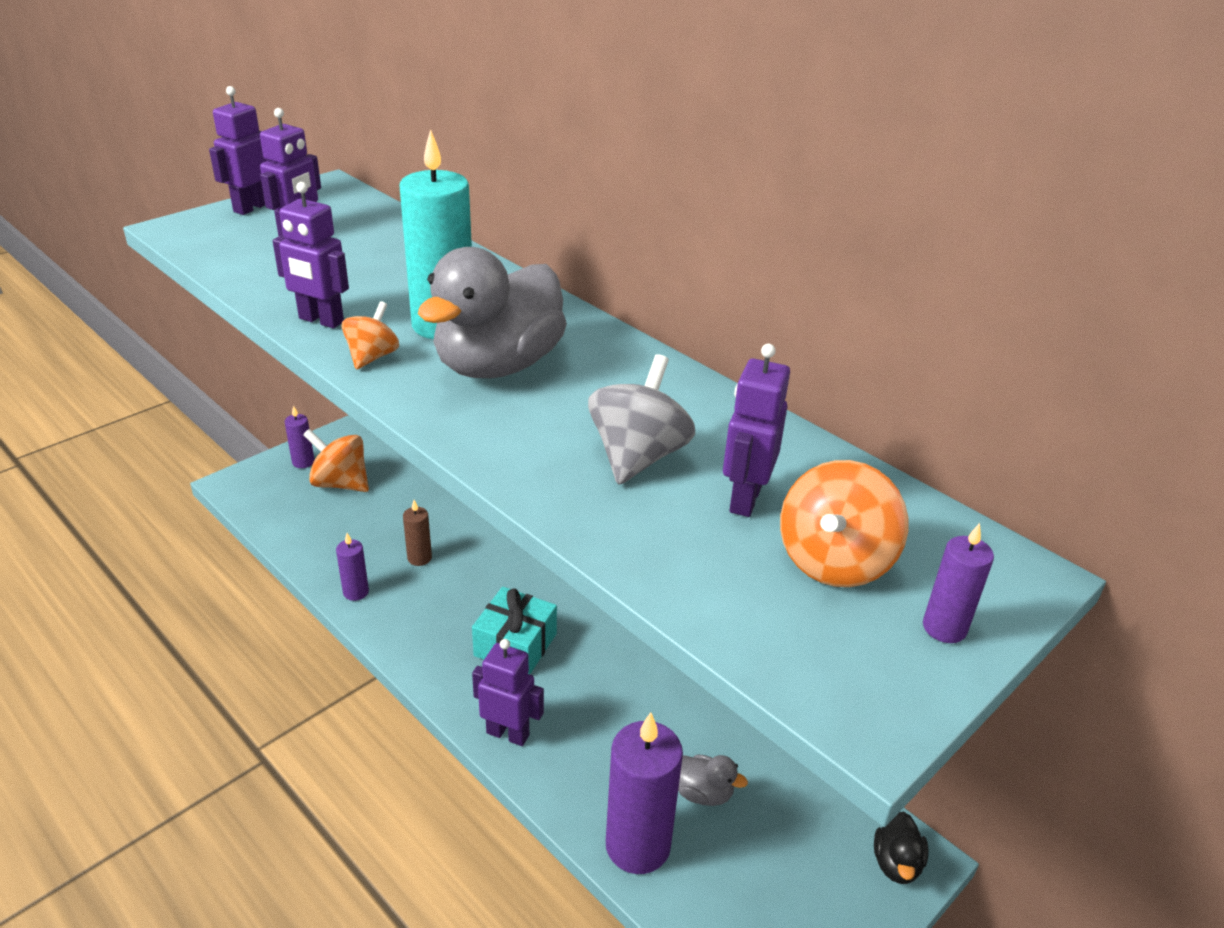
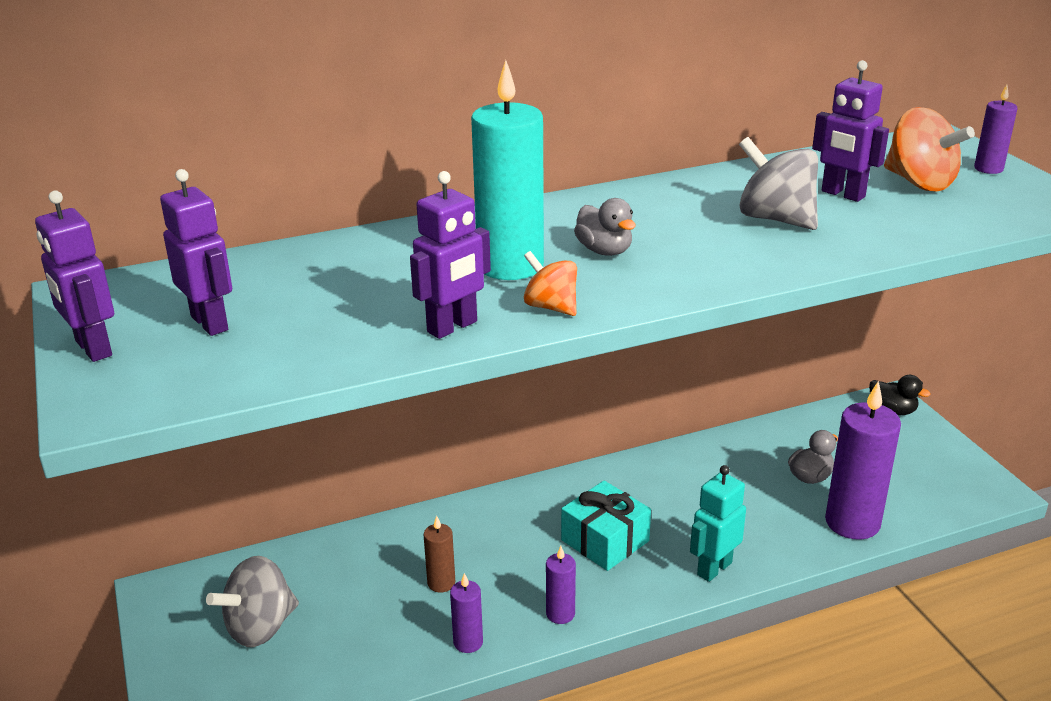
camera: 65 degrees left, 5 degrees down
purple candle [285,405,314,468] -> purple candle moved to [546,546,576,624]
orange spinning top [303,429,369,492] -> grey spinning top [206,556,299,647]
grey duck [418,247,567,378] -> grey duck [574,198,636,256], size x0.46
purple robot [472,639,544,746] -> turquoise robot [690,465,746,582]

